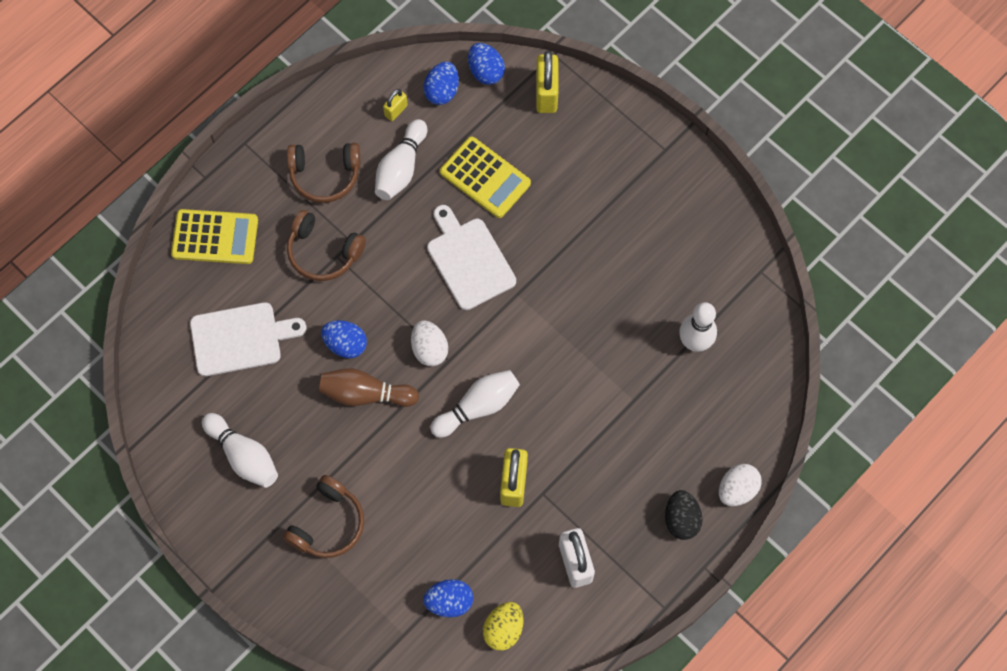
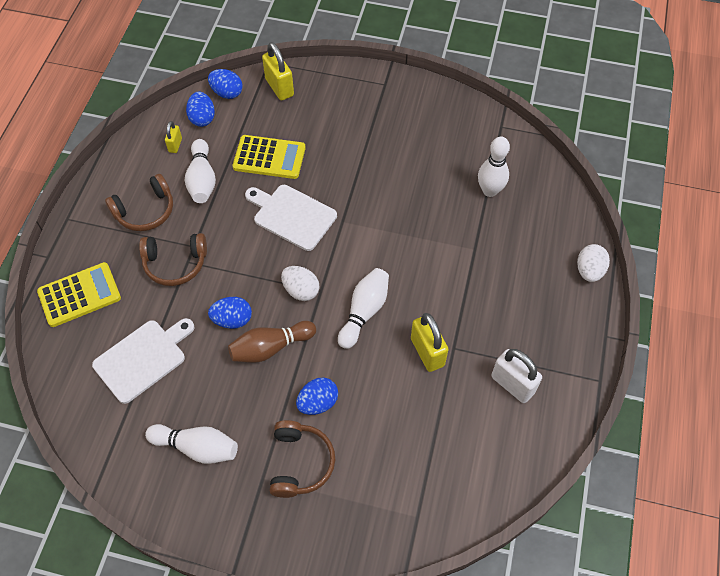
camera: 30 degrees left, 10 degrees down
blue egg [423,579,473,618] -> blue egg moved to [296,378,338,415]
yellow egg [483,602,524,651] -> none
black egg [665,490,703,540] -> none

